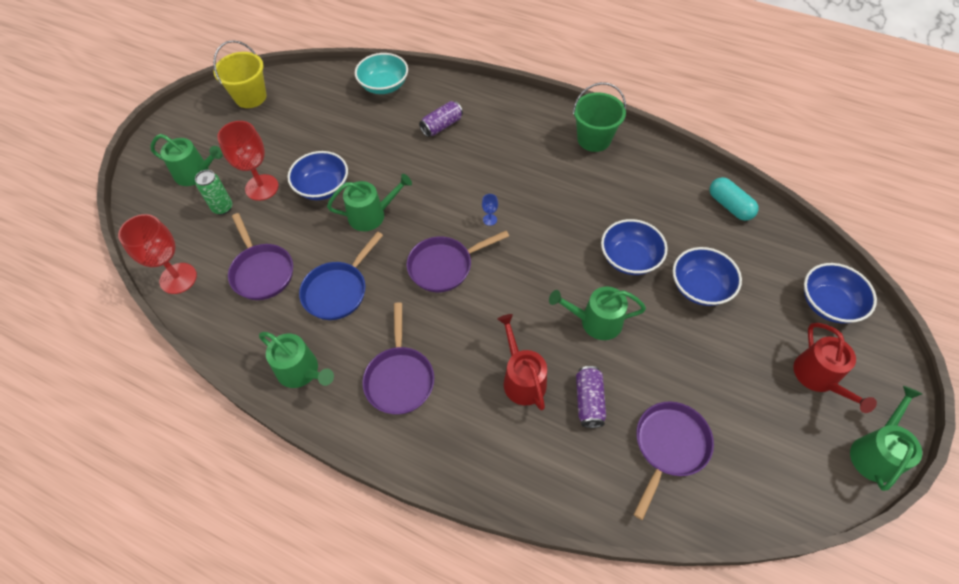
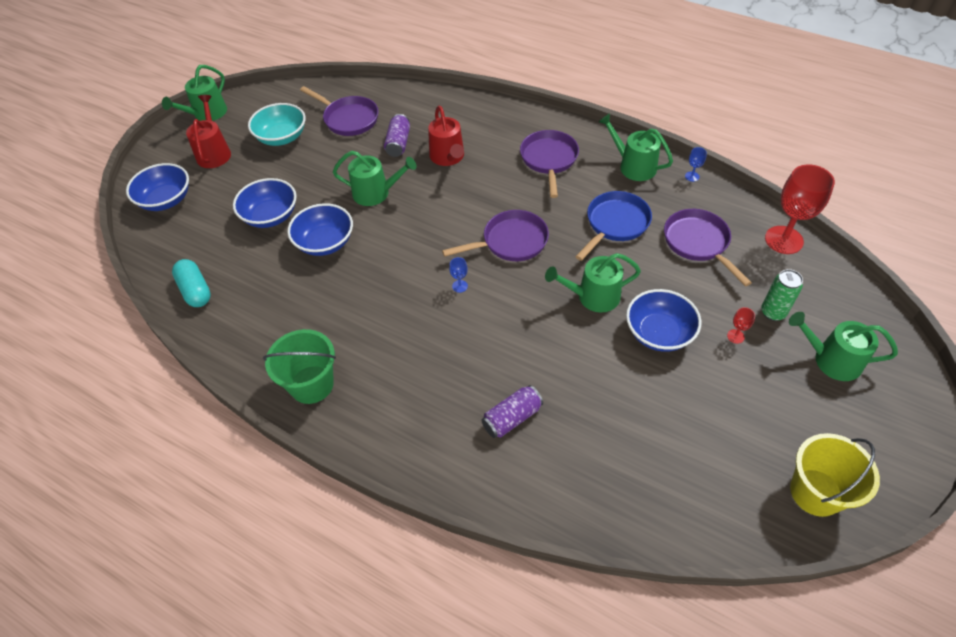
camera: 175 degrees left, 5 degrees down
red goblet [217,121,279,201] -> red goblet [727,307,755,344], size x0.41
turquoise bowl [355,53,408,94] -> turquoise bowl moved to [248,103,305,146]
purple pan [633,401,714,520] -> purple pan turned 90 degrees counterclockwise [300,86,379,136]
none -> blue goblet [685,147,707,182]

